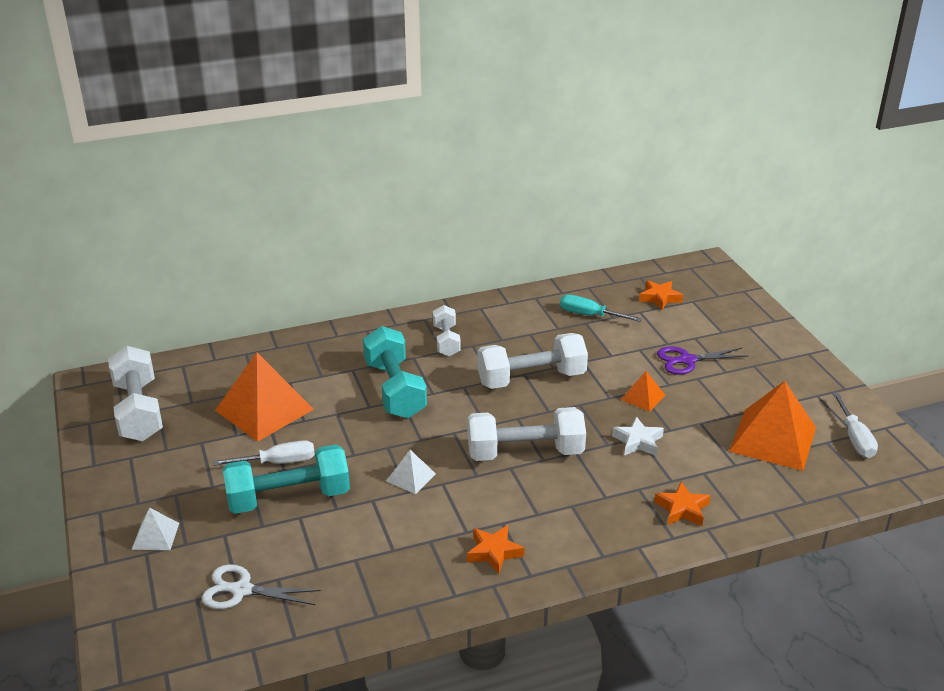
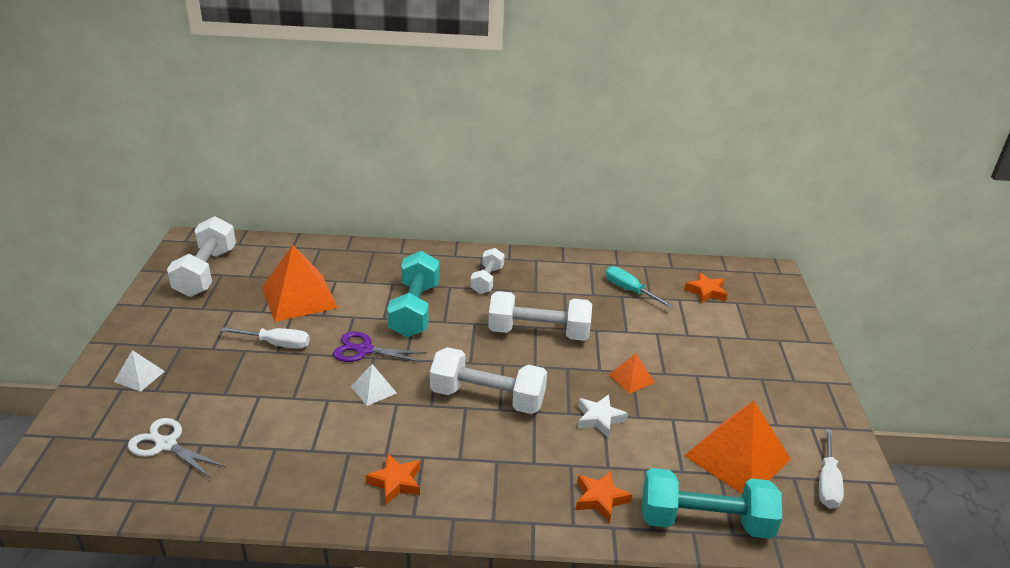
camera: 20 degrees right, 0 degrees up
turquoise dumbbell [223,444,350,514] -> turquoise dumbbell moved to [642,468,782,539]
purple scissors [657,346,749,375] -> purple scissors moved to [333,331,427,363]

